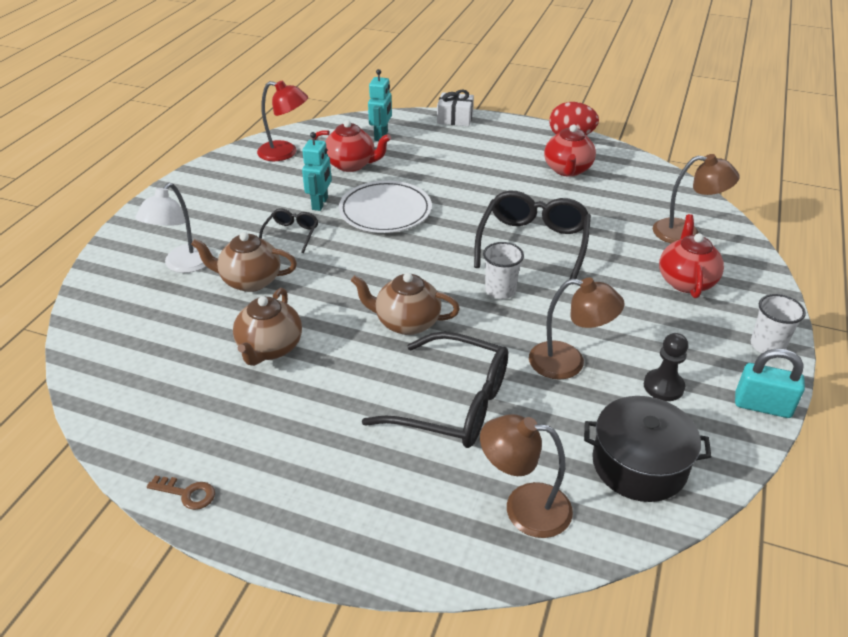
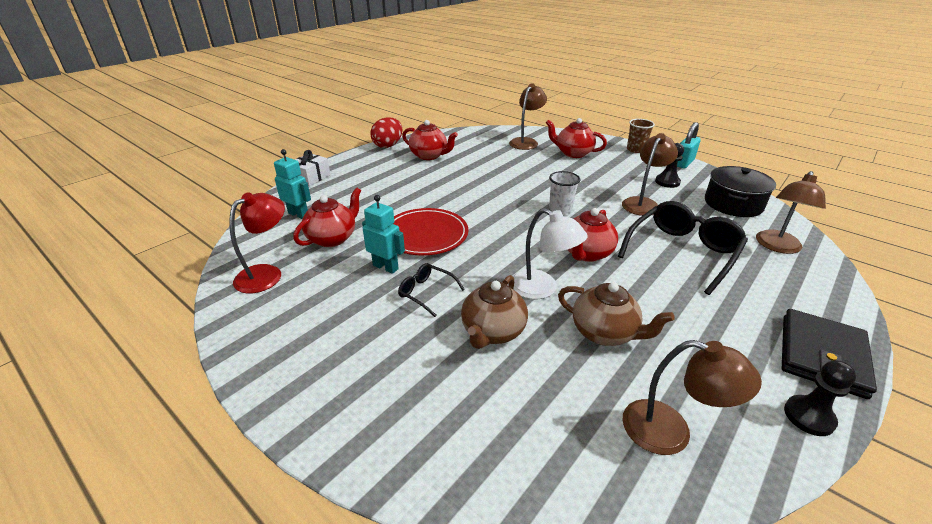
camera: 70 degrees left, 5 degrees down
white lamp [135,183,213,273] -> white lamp moved to [513,208,588,299]
brown key [147,475,215,510] -> black pawn [784,360,856,436]
white plate [339,181,432,233] -> red plate [393,208,468,256]
brown teapot [351,273,460,335] -> red teapot [568,208,618,262]
black glasses [474,191,591,280] -> none
white cup [750,294,806,353] -> brown cup [627,119,655,153]
none -> brown lamp [623,340,762,455]
none -> black wallet [782,309,877,399]

